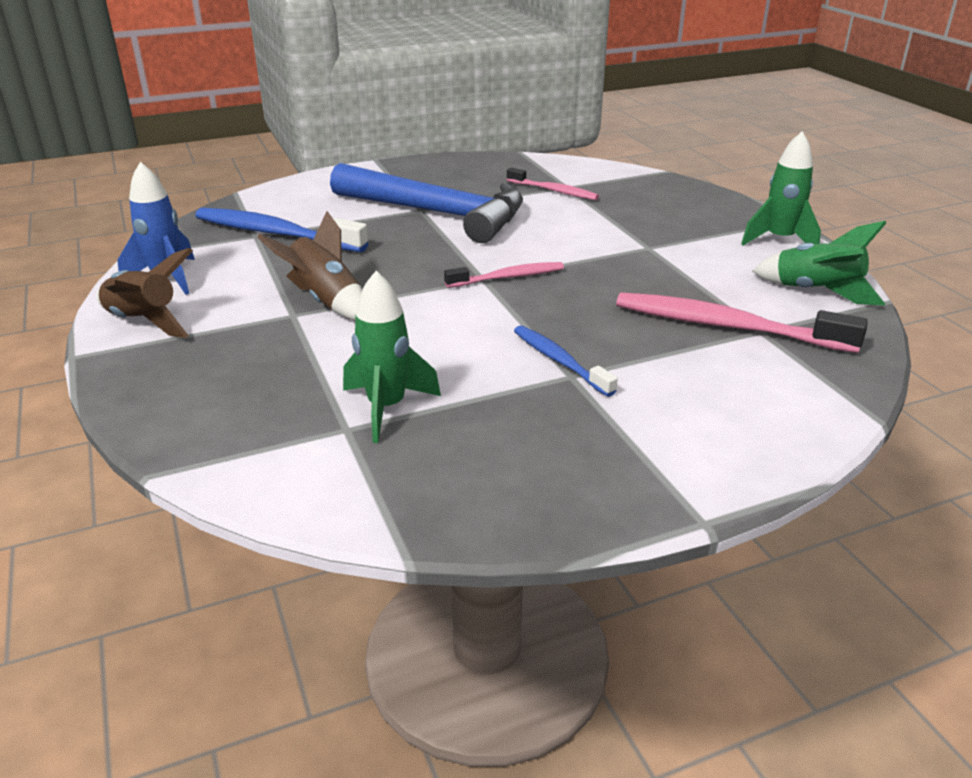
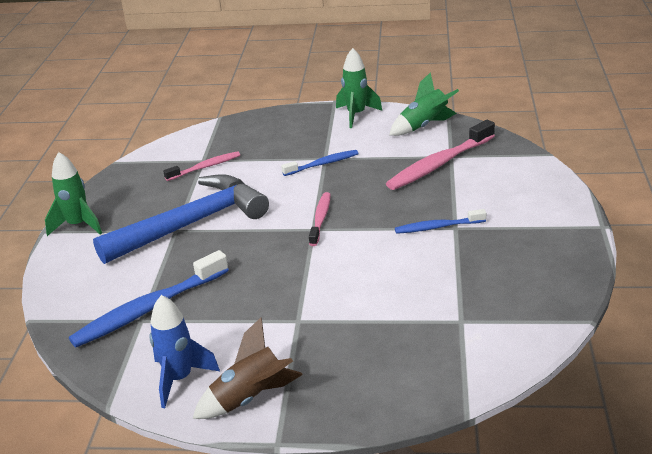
camera: 60 degrees left, 0 degrees up
brown rocket [257,211,362,320] -> none
green rocket [343,271,441,443] -> green rocket moved to [45,152,102,236]
none -> blue toothbrush [281,150,359,176]

